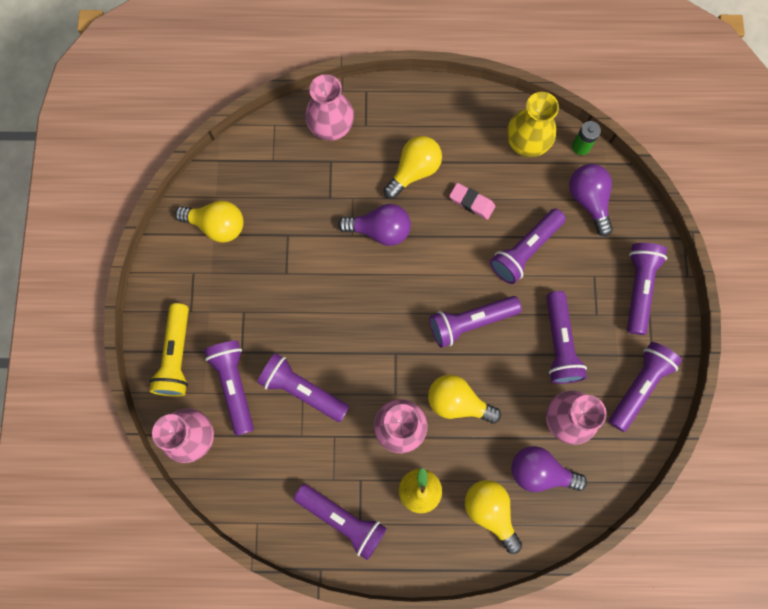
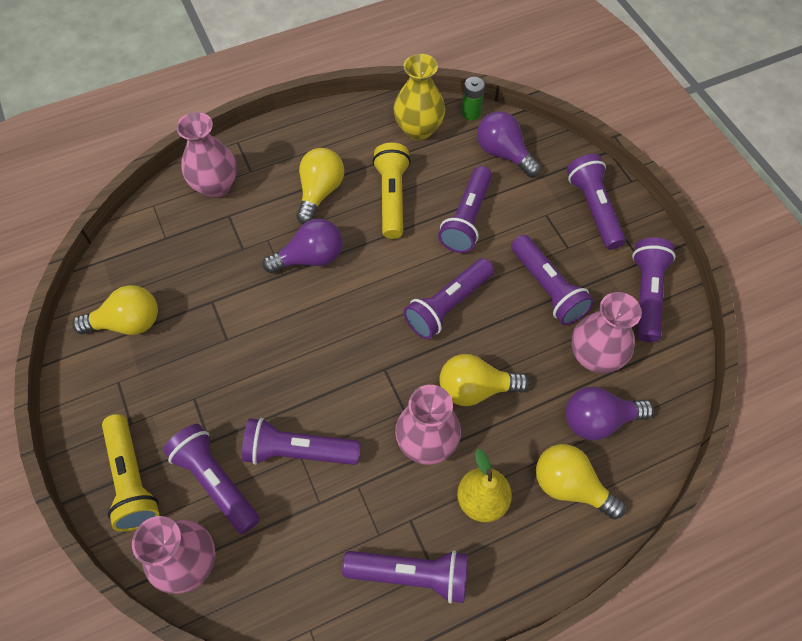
camera: 25 degrees left, 15 degrees down
pink eraser [449,183,495,220] -> yellow flashlight [372,143,411,239]

